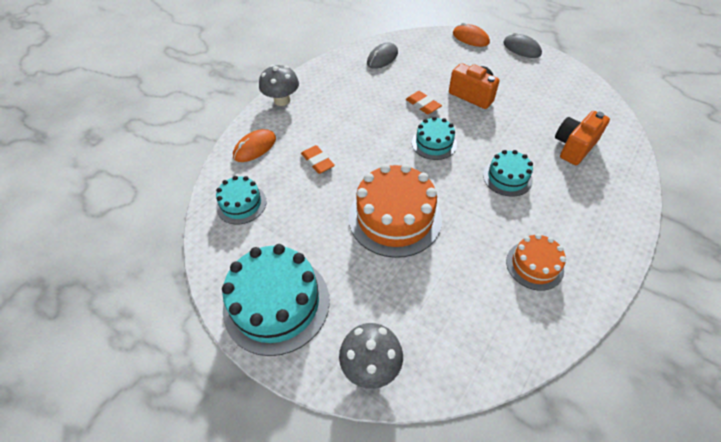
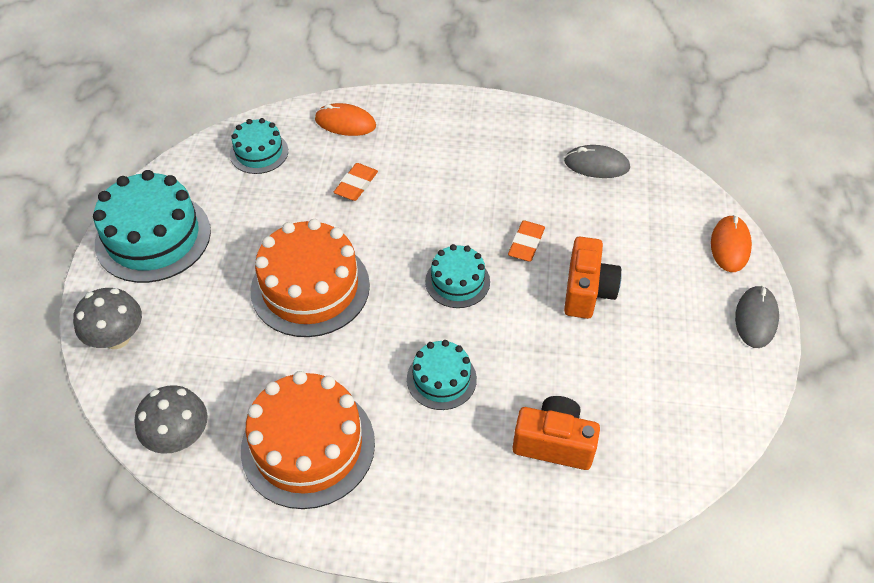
camera: 60 degrees right, 0 degrees up
grey mushroom [259,65,299,106] -> grey mushroom moved to [134,385,208,454]
orange cake [506,234,566,291] -> orange cake [241,371,375,509], size x1.82

